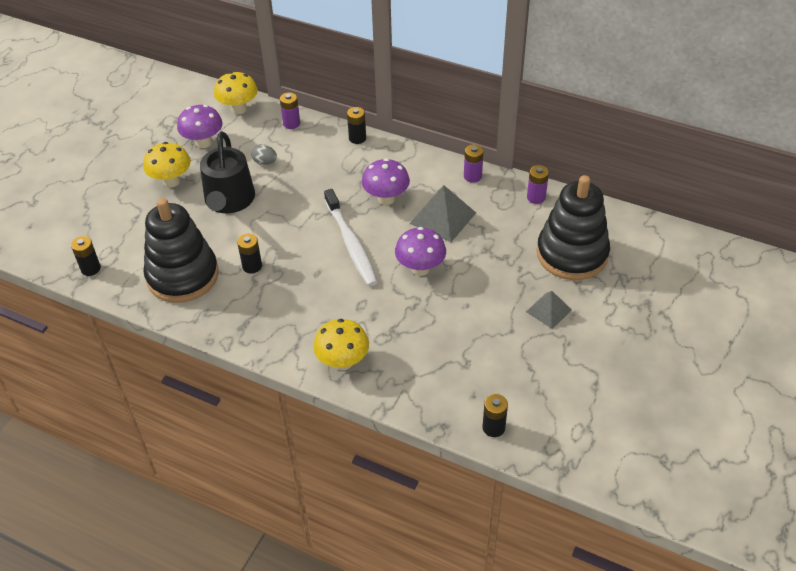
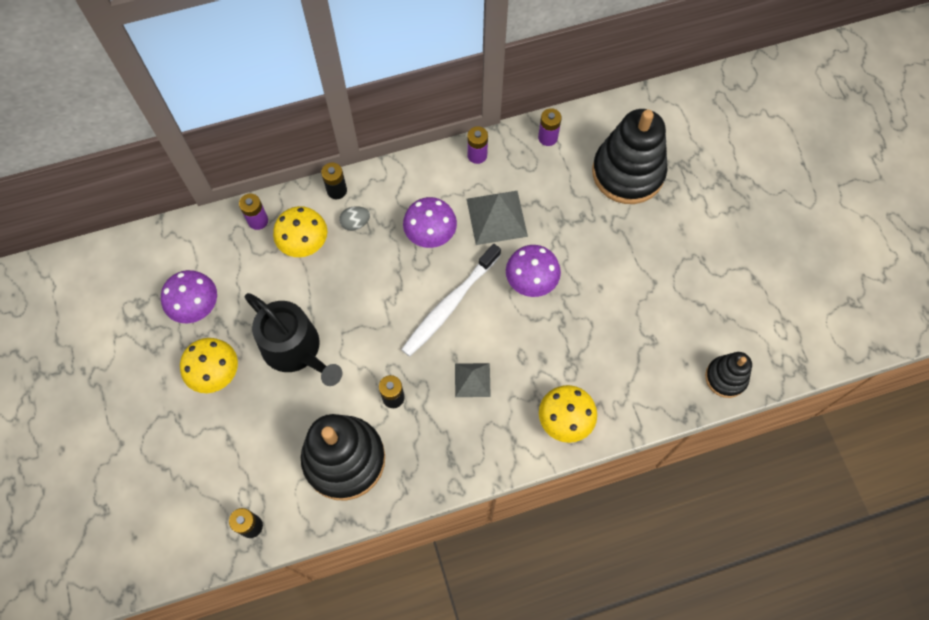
camera: 45 degrees left, 20 degrees up
yellow mushroom [214,72,258,114] -> yellow mushroom moved to [273,206,327,257]
grey egg [251,144,277,165] -> grey egg moved to [339,206,370,231]
white toothbrush [324,189,378,286] -> white toothbrush turned 105 degrees clockwise [401,244,501,357]
black battery [482,394,508,437] -> black stacking toy [705,352,752,398]
grey pyramid [526,291,572,329] -> grey pyramid moved to [455,363,491,397]

